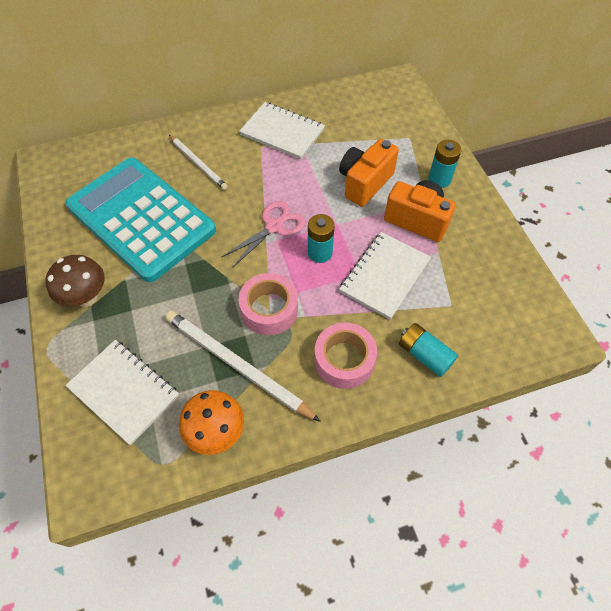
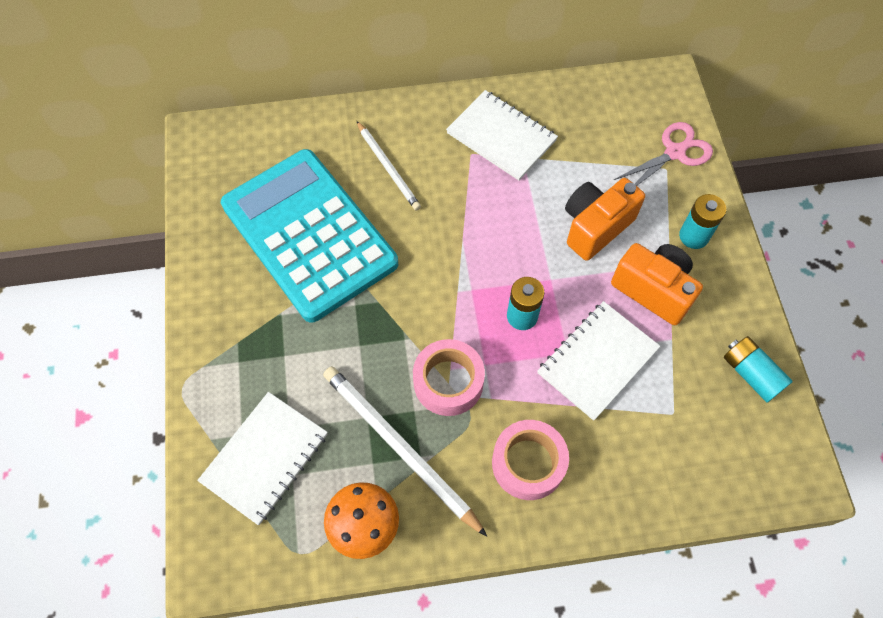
camera: 10 degrees right, 5 degrees up
brown mushroom [45,255,105,307] -> none
white notebook [65,340,179,445] -> white notebook turned 75 degrees clockwise [197,392,328,525]
pink scissors [222,201,305,268] -> pink scissors moved to [614,122,713,186]
turquoise battery [399,323,458,377] -> turquoise battery moved to [724,336,793,403]

